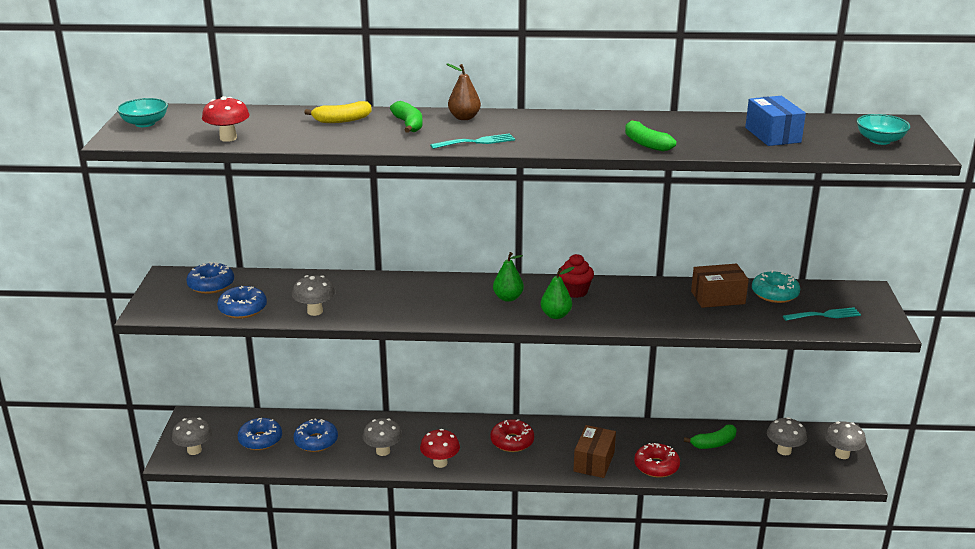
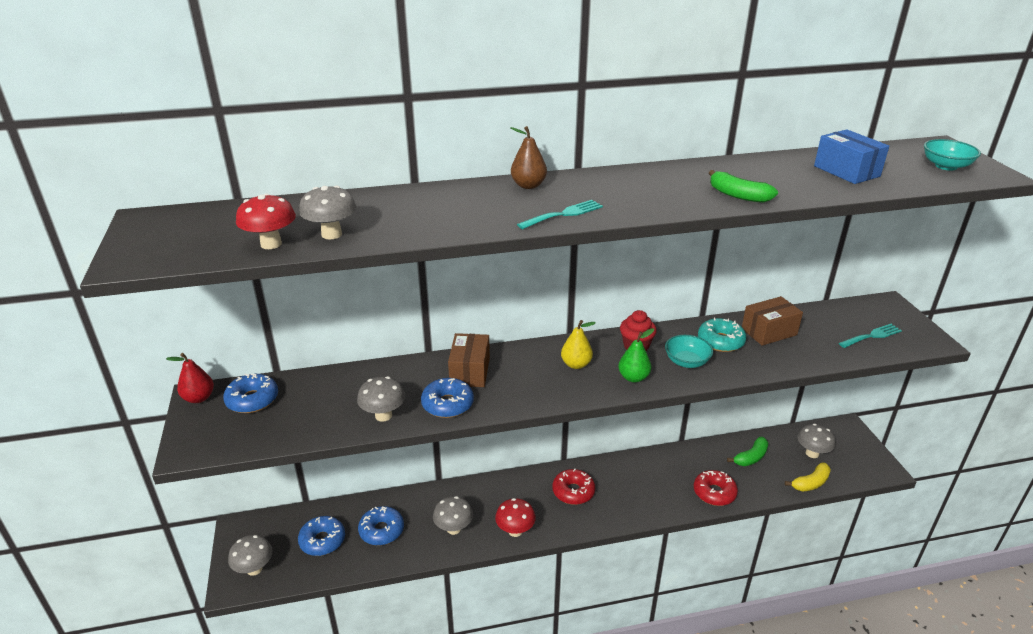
camera: 15 degrees left, 5 degrees up
turquoise bowl [117,98,168,127] -> turquoise bowl moved to [665,335,713,368]
blue donut [217,286,267,319] -> blue donut moved to [421,378,474,418]
yellow banana [304,101,372,123] -> yellow banana moved to [785,462,831,492]
green banana [390,101,423,133] -> none
green pear [493,252,524,302] -> yellow pear [561,320,595,369]
brown box [573,425,616,478] -> brown box moved to [448,333,490,387]
turquoise donut [752,270,800,303] -> turquoise donut moved to [698,318,746,352]
grey mushroom [825,421,866,459] -> grey mushroom moved to [299,186,357,239]
none -> red pear [166,353,214,403]

